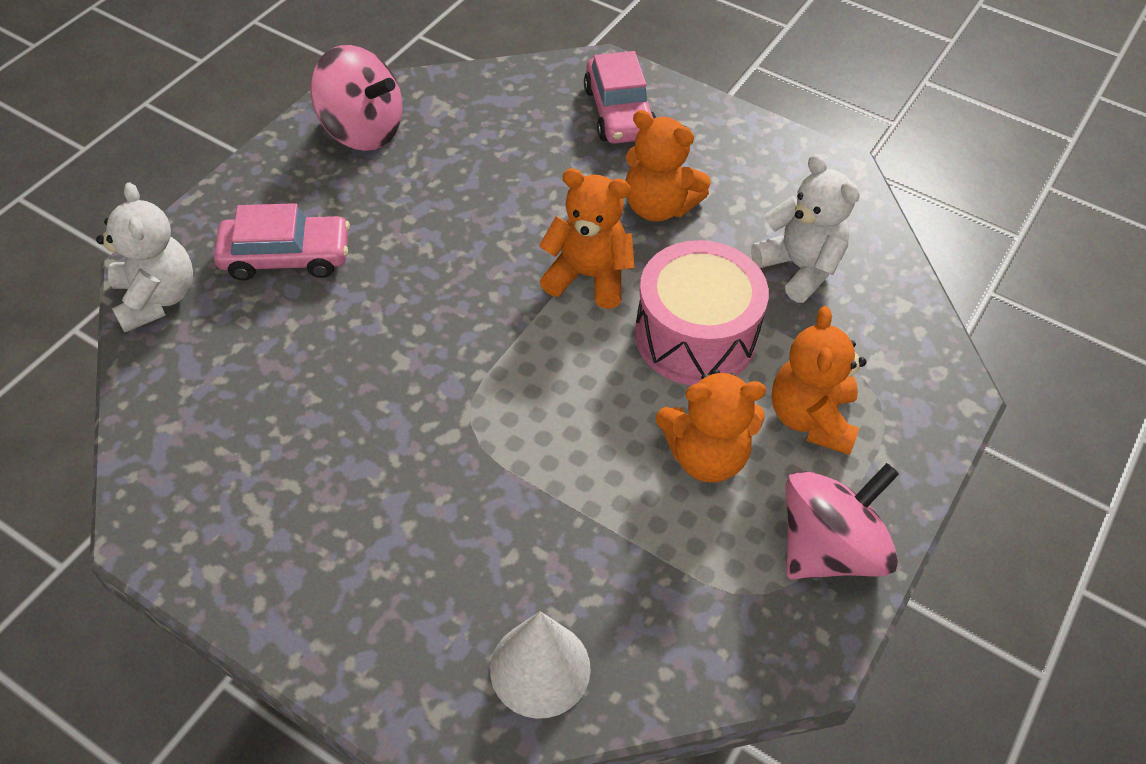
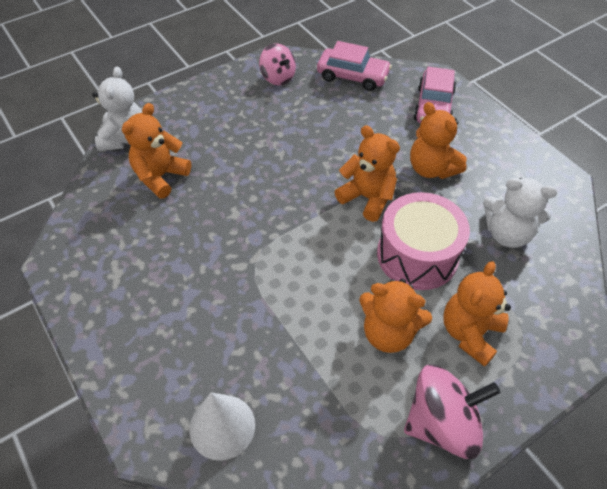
camera: 25 degrees right, 0 degrees up
pink car [214,203,350,281] -> pink car moved to [317,41,392,91]
pink spinning top [310,45,403,151] -> pink spinning top [259,43,296,86], size x0.65
white teddy bear [751,154,860,303] -> white teddy bear turned 120 degrees clockwise [483,178,557,248]
none -> orange teddy bear [122,103,191,199]

